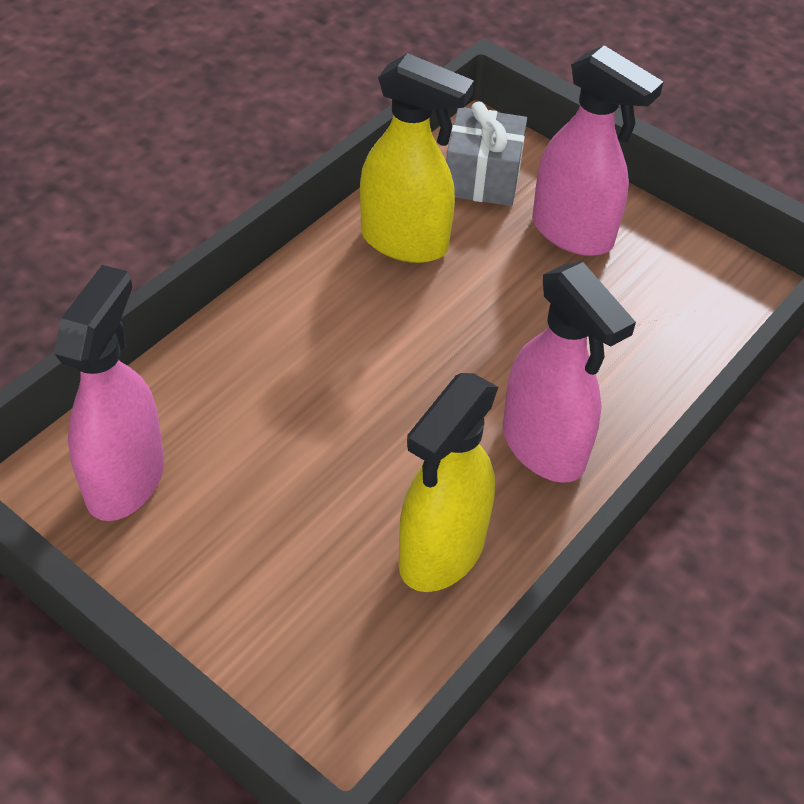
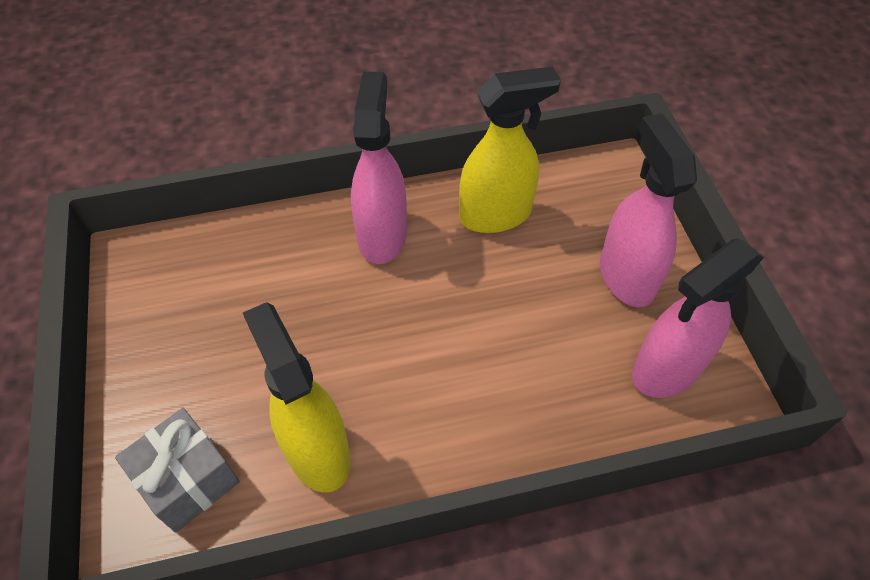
camera: 140 degrees left, 5 degrees up
pink spray bottle [532,45,664,256] -> pink spray bottle moved to [600,113,697,308]

